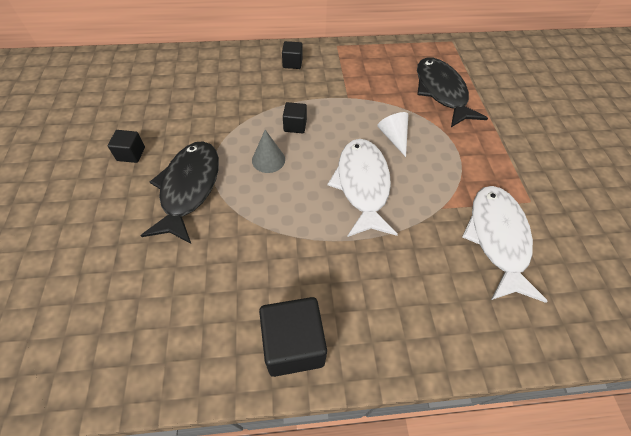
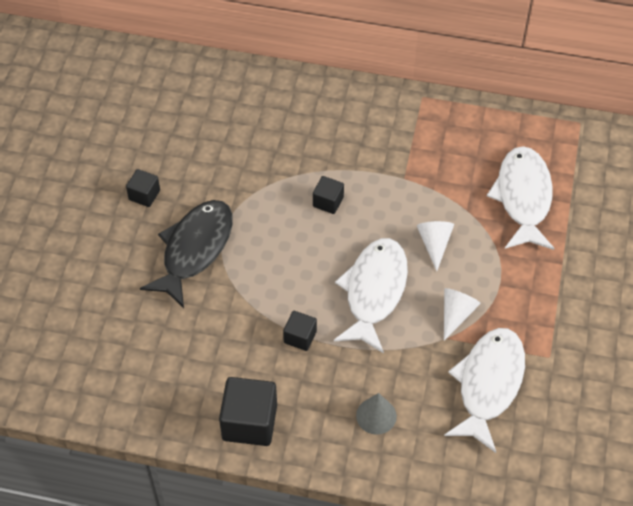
camera: 20 degrees right, 0 degrees up
grey cone [252,130,285,173] -> grey cone moved to [356,393,397,435]
black cube [282,41,303,69] -> black cube moved to [283,311,317,351]
black fish [417,57,488,127] -> white fish [487,146,554,250]
none -> white cone [444,288,481,341]

